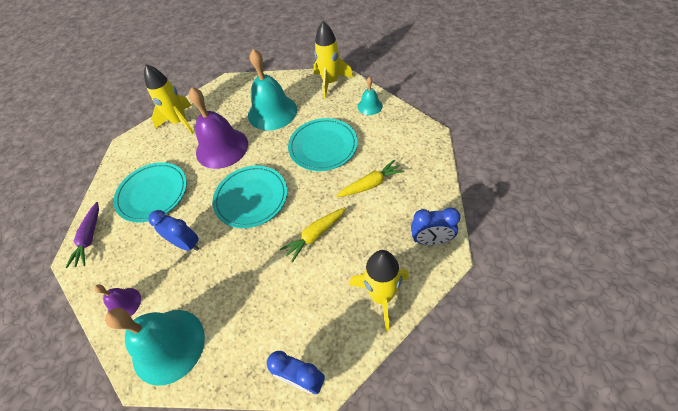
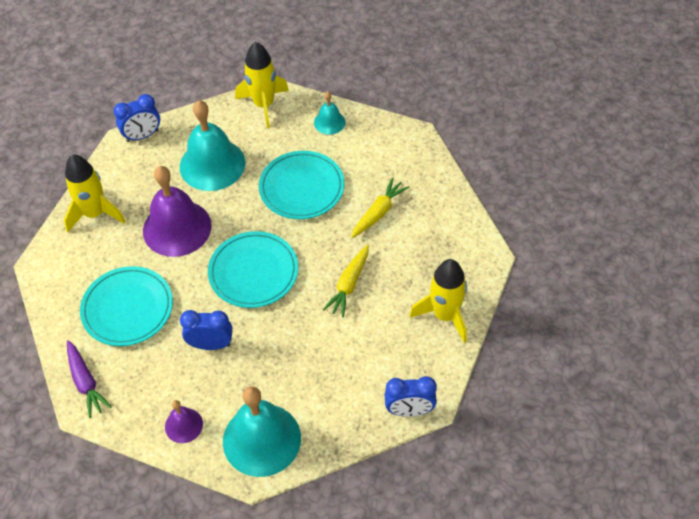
camera: 30 degrees left, 0 degrees up
blue clock [411,207,461,245] -> blue clock moved to [114,94,160,142]

